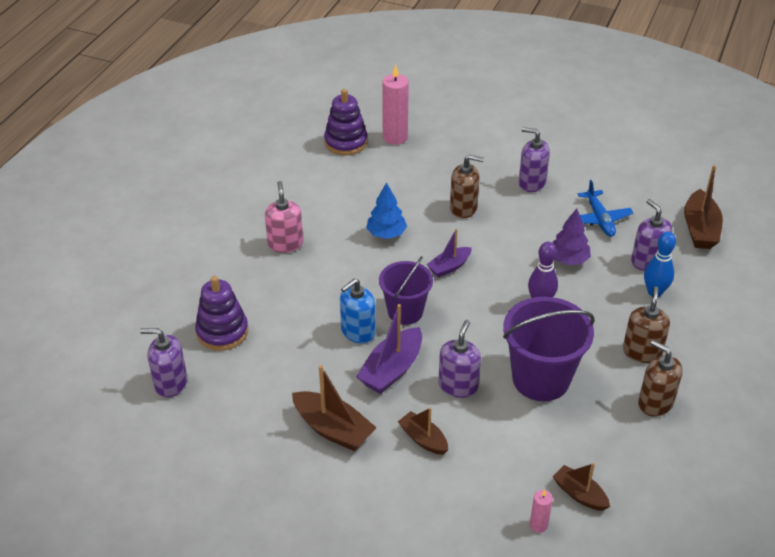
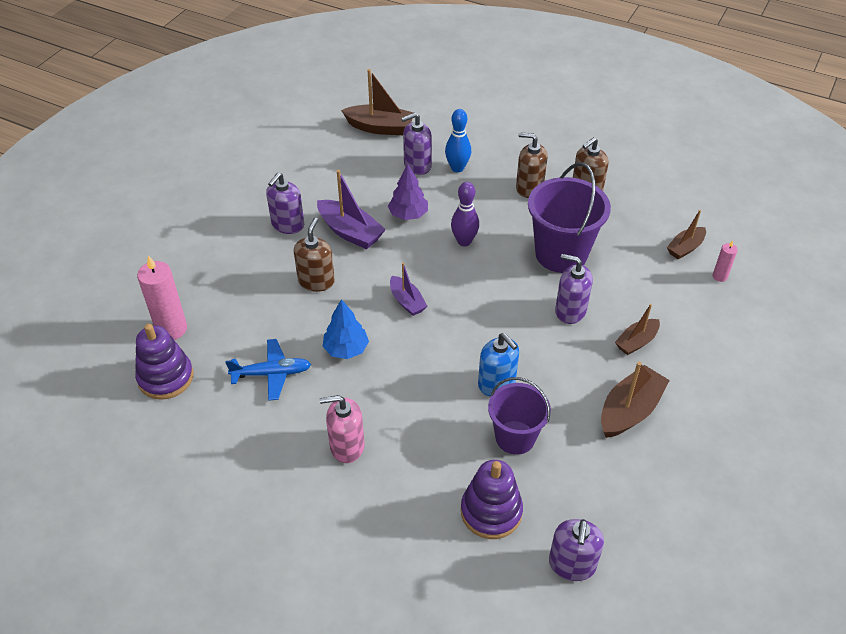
camera: 85 degrees left, 5 degrees up
purple boat [356,304,422,394] -> purple boat moved to [317,170,386,249]
purple bucket [379,256,433,325] -> purple bucket moved to [488,377,551,455]
blue plane [569,180,633,237] -> blue plane moved to [225,339,311,401]

